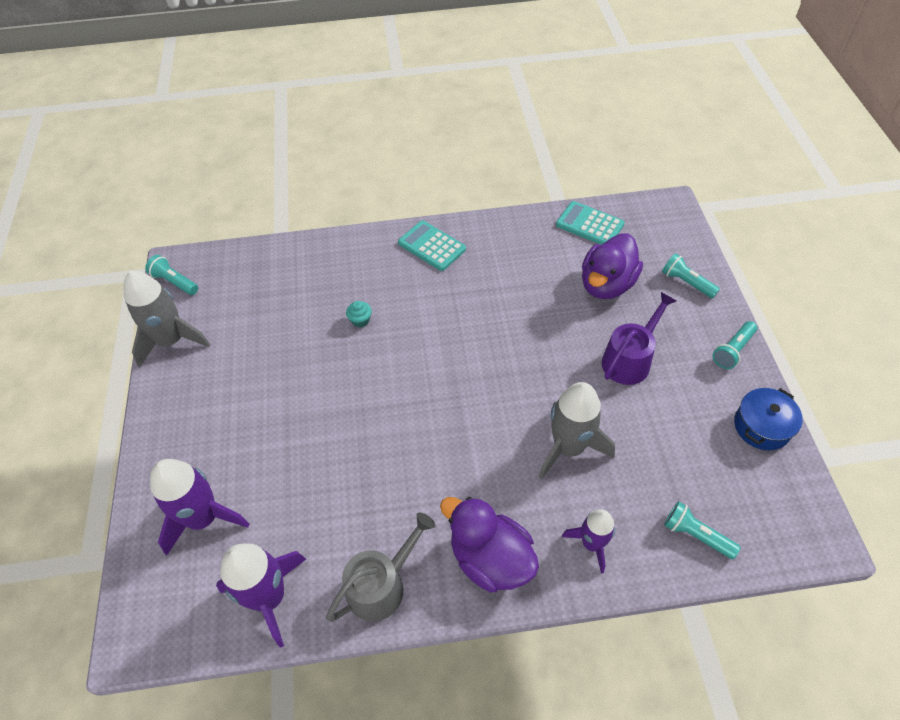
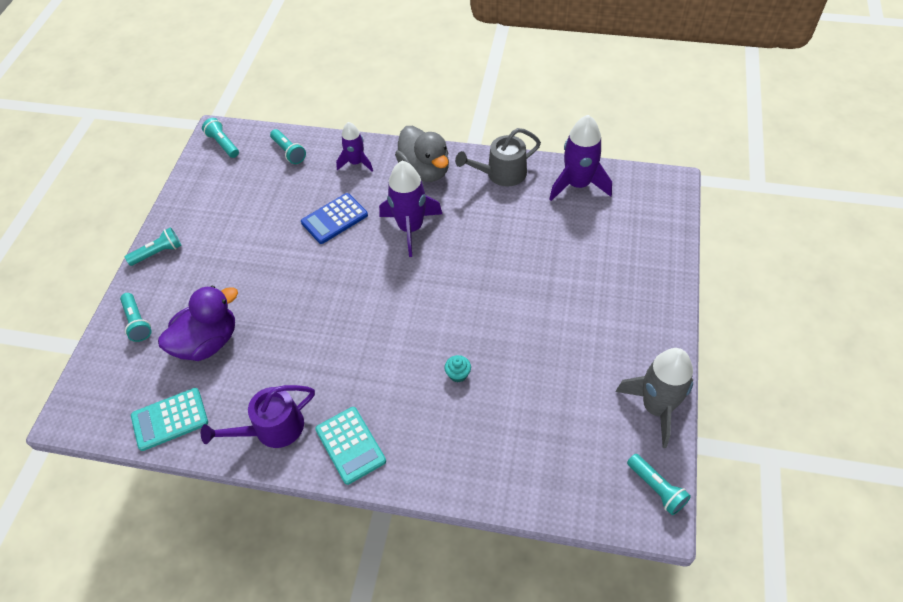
camera: 160 degrees left, 0 degrees up
purple rocket [150,459,249,556] -> purple rocket moved to [379,161,442,257]
purple duck [440,497,539,592] -> grey duck [395,126,449,182]
grey rocket [539,382,615,479] -> blue calculator [301,193,368,244]
turquoise calculator [556,201,625,245] -> turquoise calculator turned 105 degrees clockwise [131,388,208,451]
purple watering can [602,292,676,385] -> purple watering can moved to [201,385,315,448]
blue pot [734,388,803,450] -> none
none -> turquoise flashlight [202,118,239,158]

